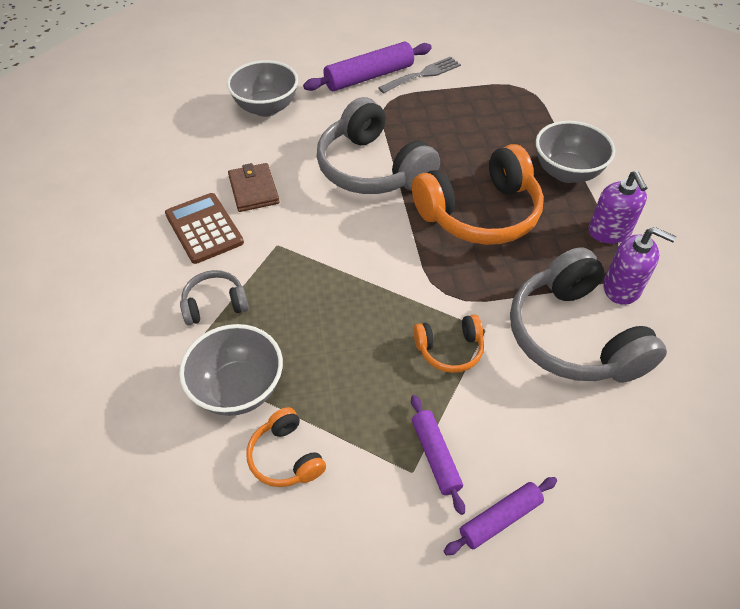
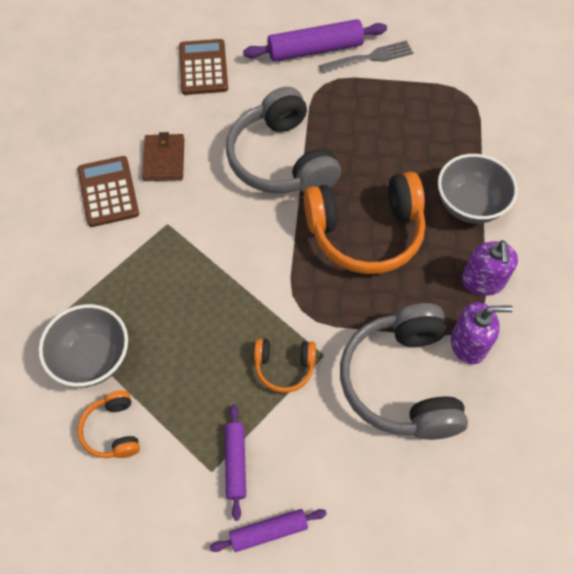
camera: 15 degrees right, 10 degrees up
grey headphones [180,270,249,325] -> none
grey bowl [227,60,298,117] -> brown calculator [179,39,228,95]
purple soap dispenser [603,227,676,305] -> purple soap dispenser turned 45 degrees counterclockwise [451,302,513,364]

